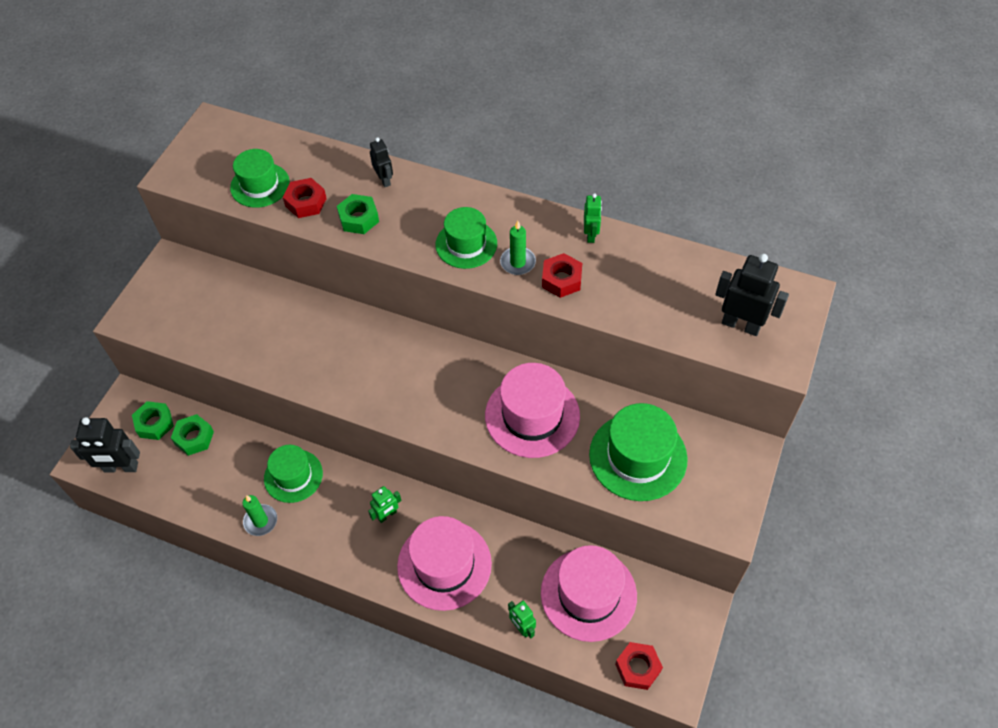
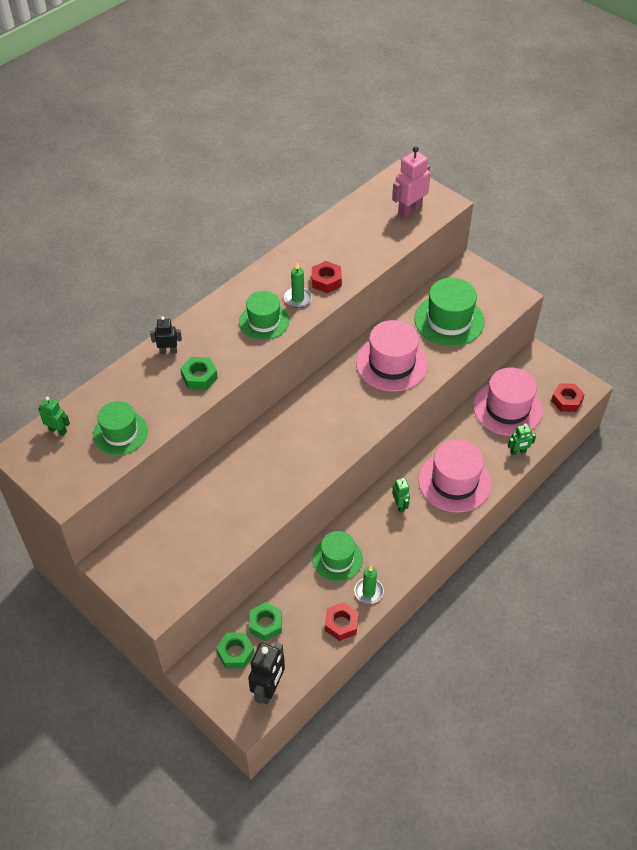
camera: 70 degrees left, 5 degrees down
red nut [283,178,327,218] -> red nut moved to [325,602,359,641]
green robot [584,193,602,243] -> green robot moved to [38,397,70,436]
black robot [715,254,789,336] -> pink robot [392,146,431,218]

